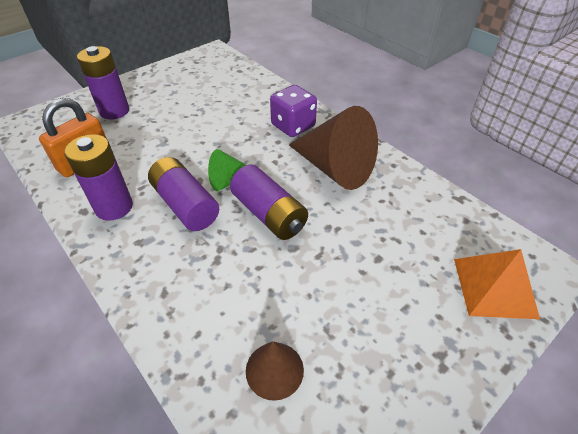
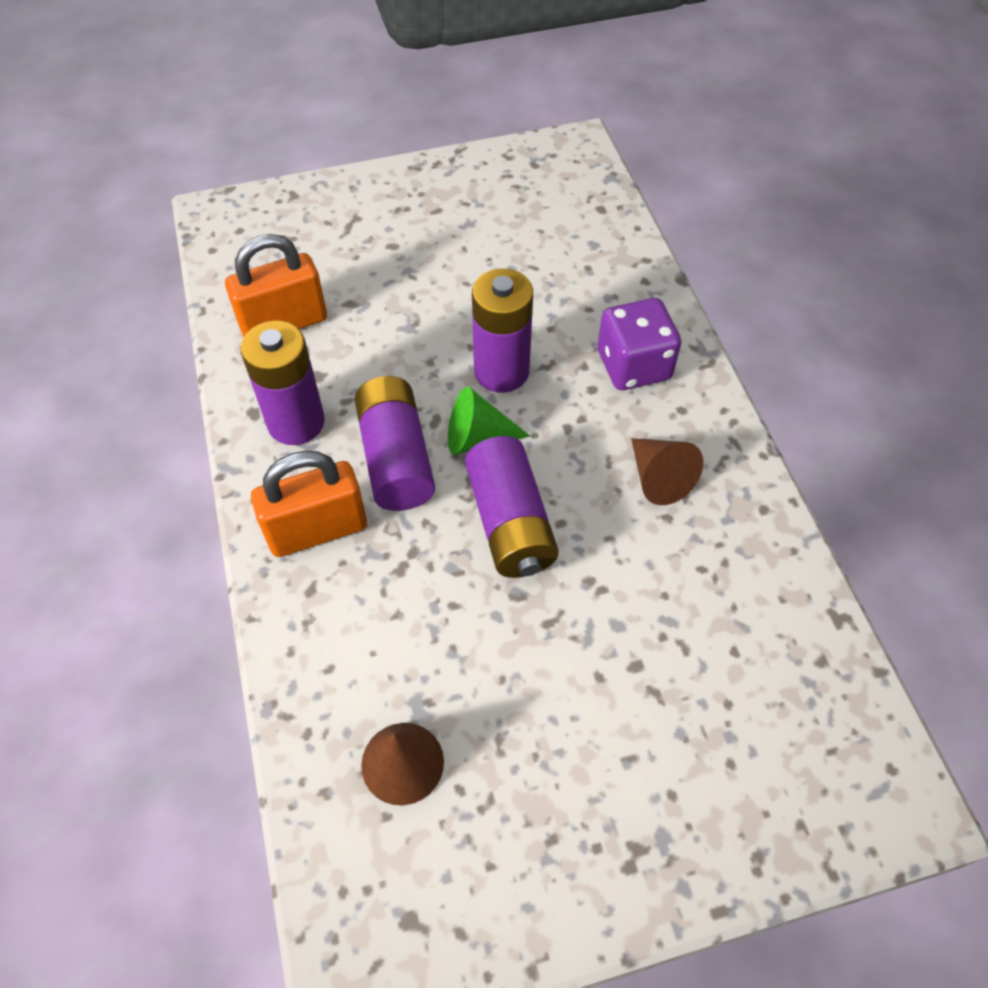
camera: 25 degrees right, 10 degrees up
purple battery [77,46,129,119] -> purple battery moved to [472,269,533,393]
brown cone [289,106,378,190] -> brown cone [631,438,704,505], size x0.51
orange pyramid [454,249,540,319] -> none
none -> orange padlock [251,451,367,557]

